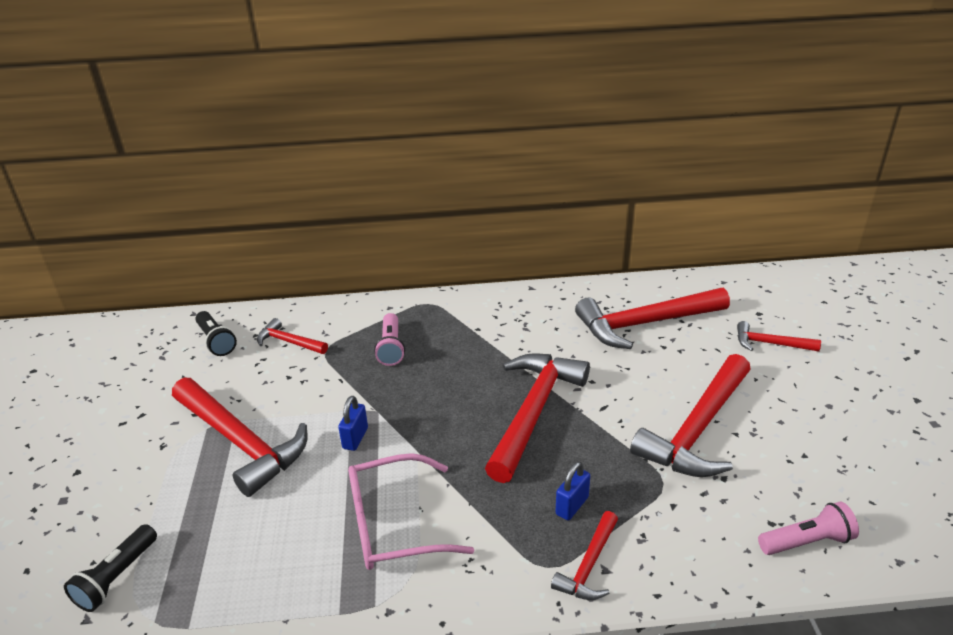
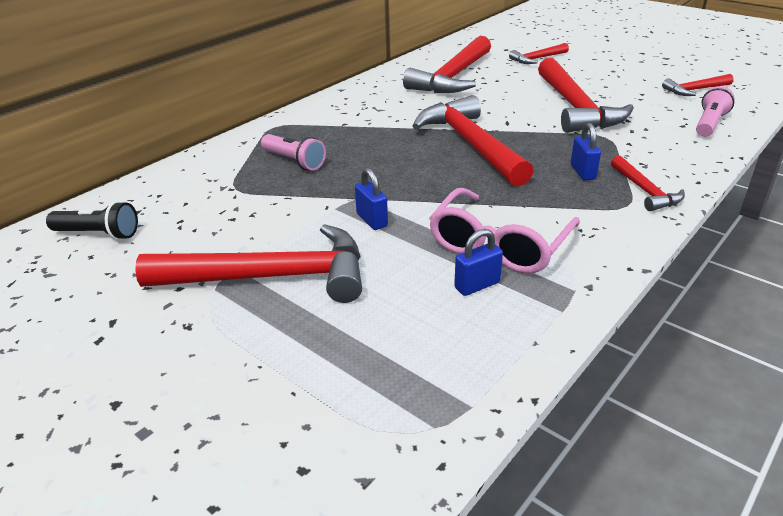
camera: 45 degrees left, 0 degrees up
black flashlight [64,524,157,612] -> none
red hammer [257,318,328,354] -> red hammer moved to [662,74,734,96]
none -> blue padlock [454,229,503,296]

